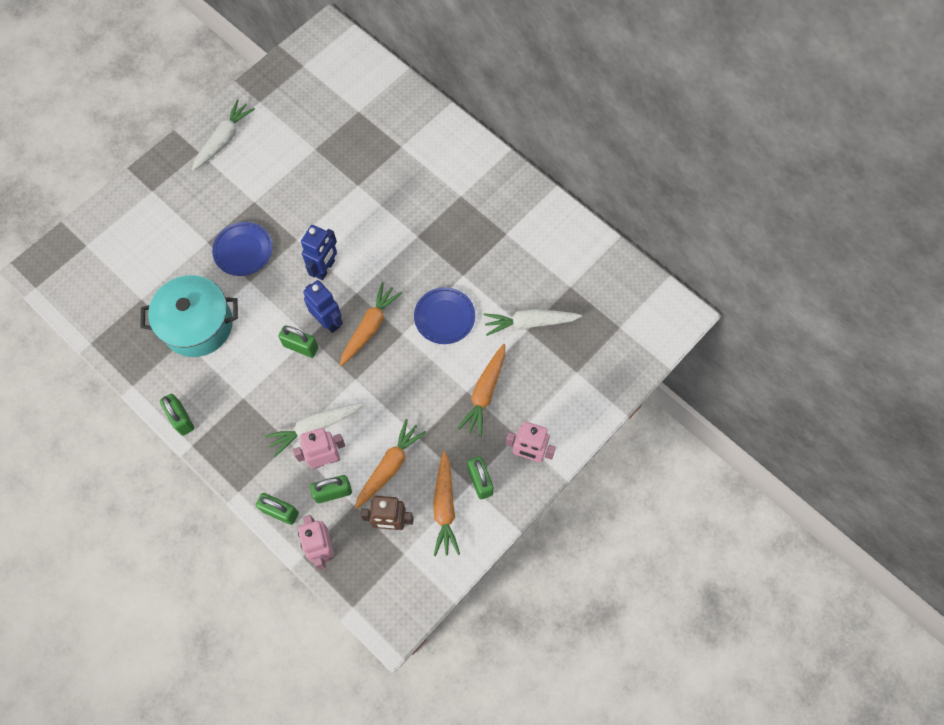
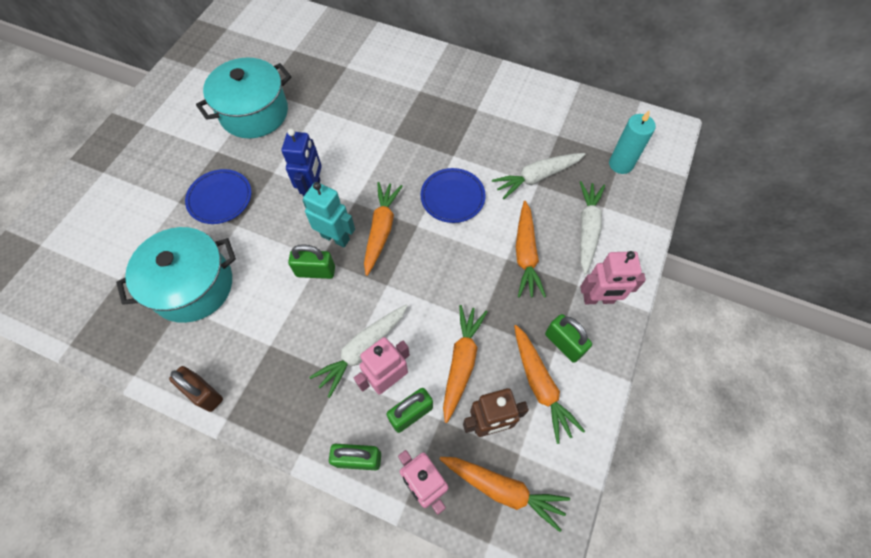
camera: 20 degrees left, 5 degrees down
green padlock [160,394,194,436] -> brown padlock [169,366,223,412]
white carrot [192,99,255,171] -> white carrot moved to [580,181,605,275]
blue robot [303,280,343,333] -> turquoise robot [302,182,355,247]
none -> turquoise pot [196,57,291,139]
none -> orange carrot [440,457,570,532]
none -> turquoise candle [609,110,656,174]

